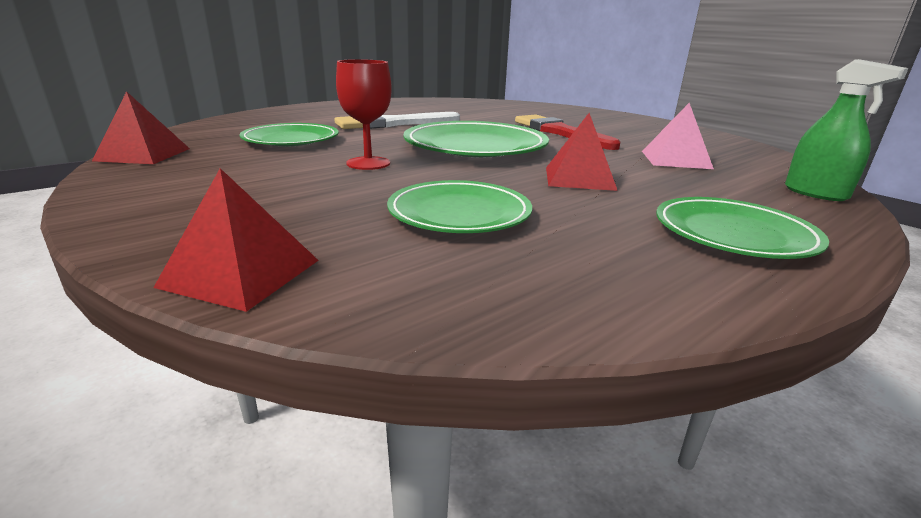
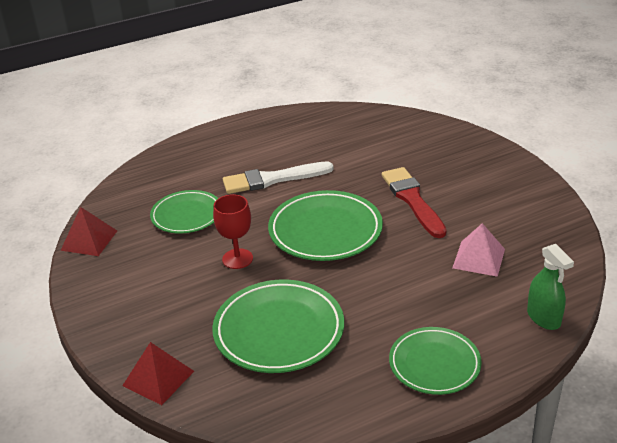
camera: 15 degrees right, 10 degrees up
green plate [387,180,532,233] -> green plate [212,280,344,373], size x1.52
red pyramid [546,113,618,191] -> none

